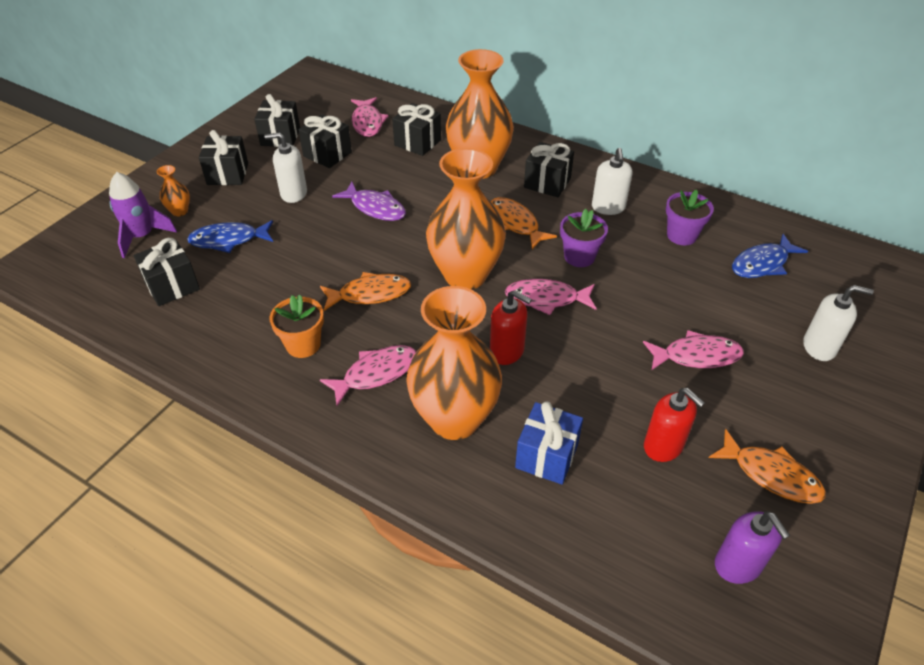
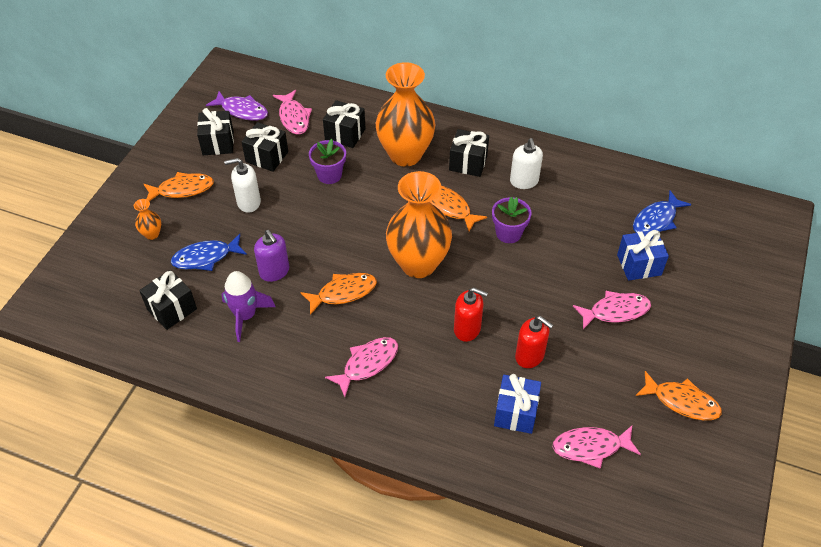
camera: 10 degrees left, 5 degrees up
purple rocket [109,172,177,258] -> purple rocket moved to [222,271,276,342]
black gift [199,130,248,185] -> orange fish [144,172,214,201]
orange flower pot [270,295,324,358] -> none
purple fish [332,182,406,221] -> purple fish moved to [206,91,268,121]
orange vase [406,286,502,440] -> none
pink fish [505,279,597,315] -> pink fish moved to [553,426,641,469]
red soap dispenser [644,388,705,462] -> red soap dispenser moved to [515,316,553,368]
purple flower pot [666,190,714,245] -> purple flower pot moved to [309,139,346,184]
purple soap dispenser [715,511,790,584] -> purple soap dispenser moved to [254,230,289,282]
white soap dispenser [803,285,874,361] -> none
none -> blue gift [617,230,669,281]

